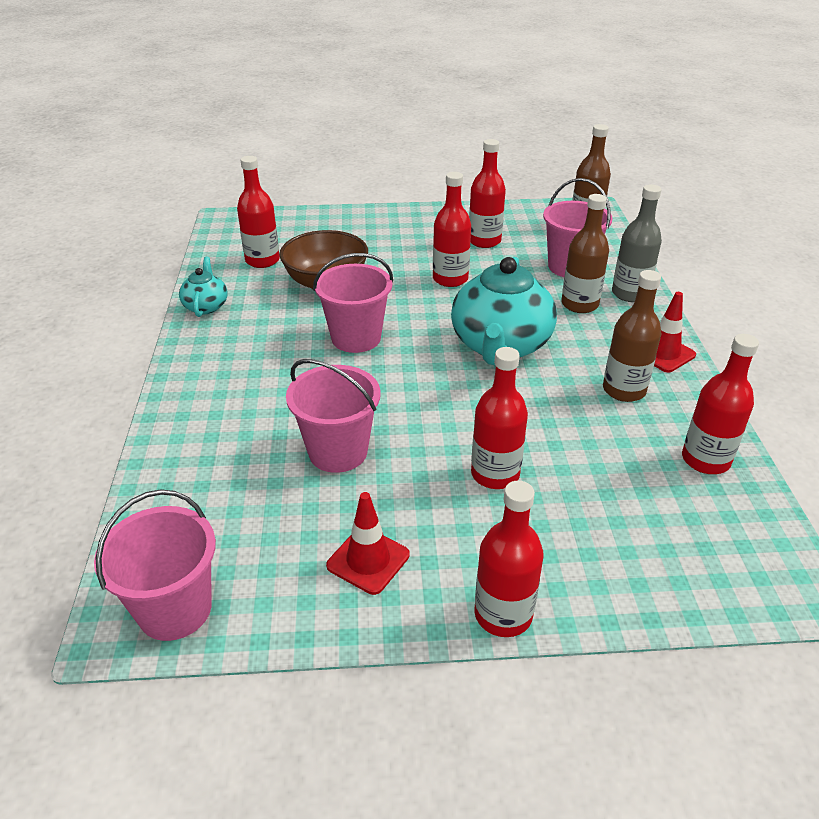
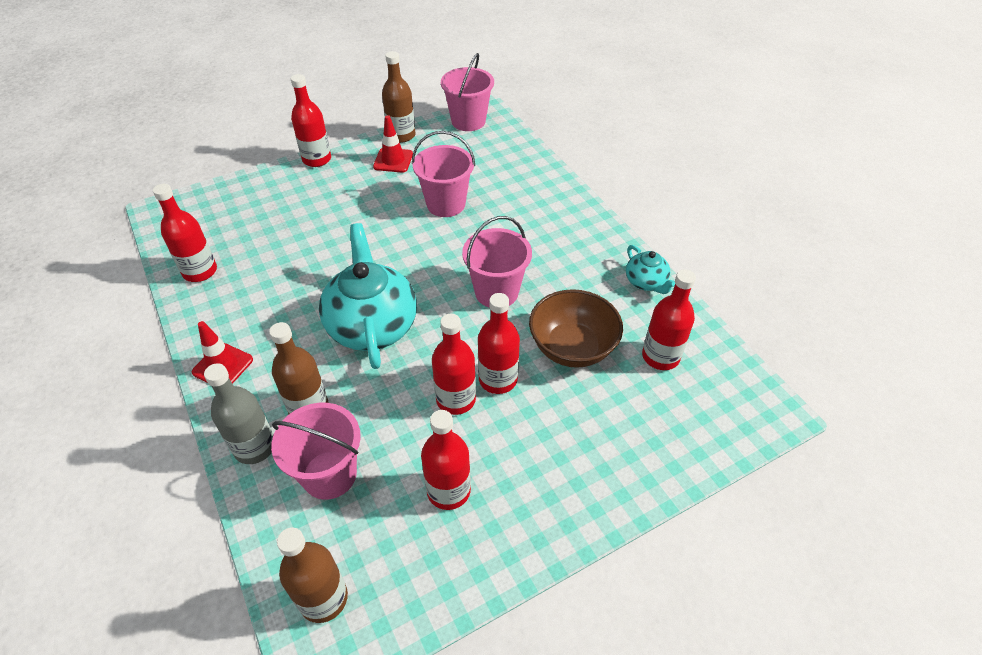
camera: 155 degrees right, 10 degrees up
red bottle [471,347,528,489] -> red bottle moved to [478,293,520,394]
brown bottle [603,270,662,402] -> brown bottle moved to [382,51,415,143]

